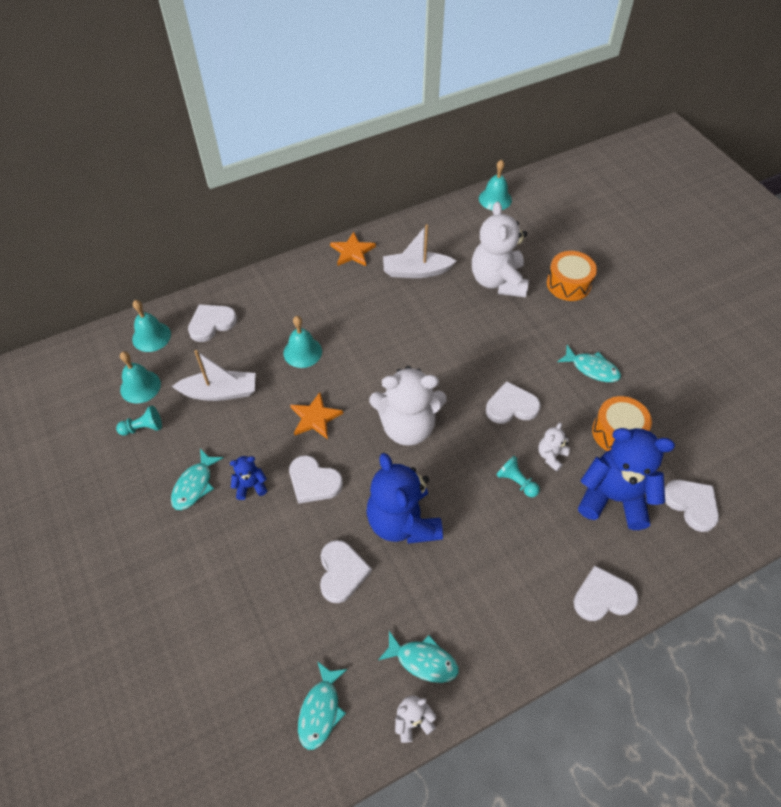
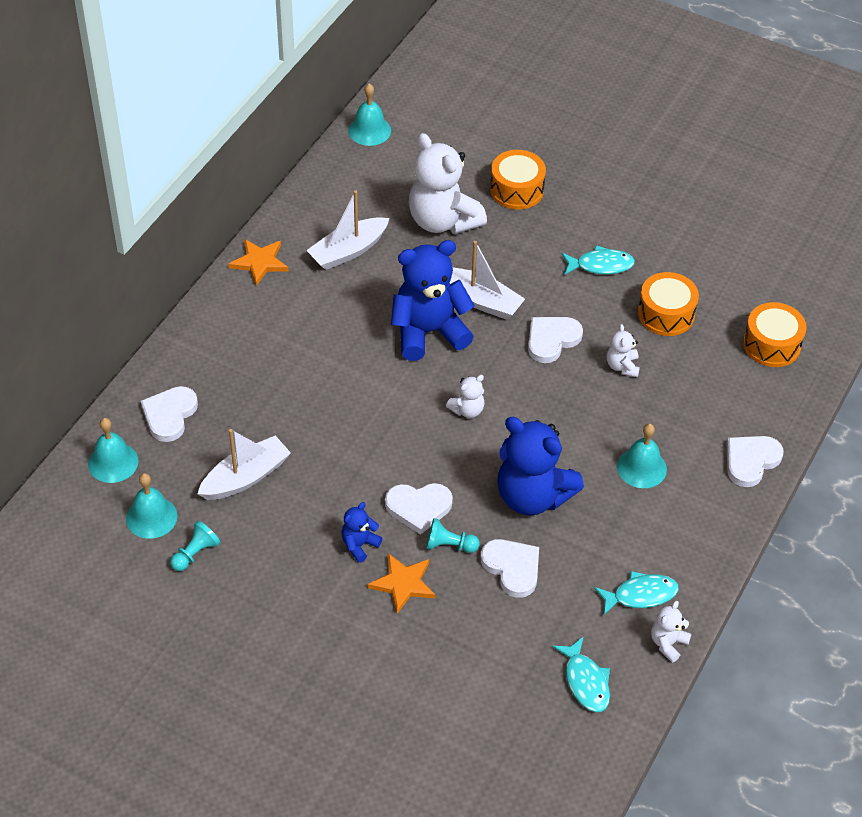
camera: 35 degrees left, 5 degrees down
turquoise fish [171,449,224,510] -> none
turquoise bell [283,316,322,368] -> turquoise bell moved to [617,424,667,488]
orange star [290,392,343,439] -> orange star moved to [368,553,435,614]
white teddy bear [369,366,446,446] -> white teddy bear [446,375,485,418], size x0.45
turquoise pawn [496,456,540,497] -> turquoise pawn moved to [426,518,480,553]
blue teddy bear [578,428,675,530] -> blue teddy bear moved to [391,240,475,361]
white heart [665,480,719,532] -> orange drum [743,302,807,367]
none -> white boat [449,241,525,319]

